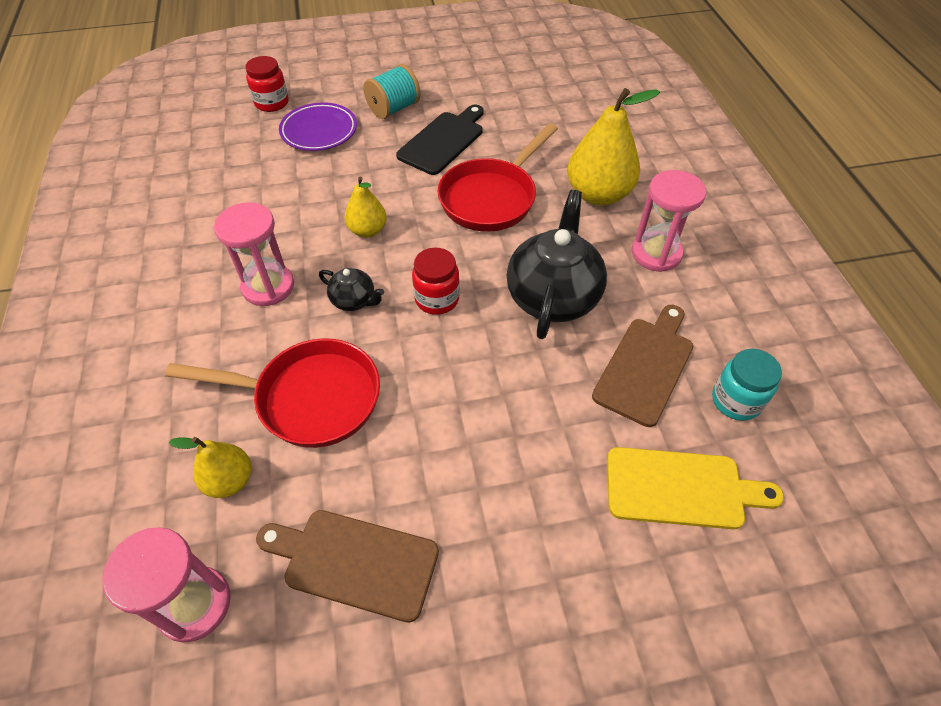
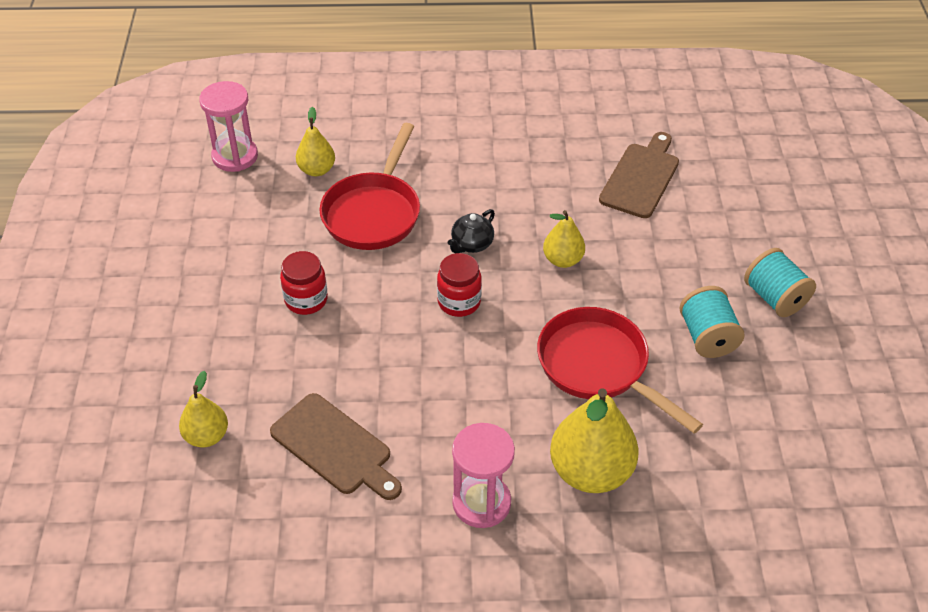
camera: 100 degrees right, 5 degrees down
pink hourglass [214,202,294,306] -> none
red jar [245,56,289,112] -> red jar moved to [280,251,328,315]
brown cutting board [256,510,439,623] -> brown cutting board moved to [599,132,679,218]
purple plate [279,102,357,151] -> none
black cutting board [396,105,484,175] -> turquoise spool [679,286,745,358]
black teapot [507,190,607,339] -> none
yellow cutting board [607,447,784,529] -> yellow pear [179,371,228,447]
turquoise jar [712,349,782,421] -> none

